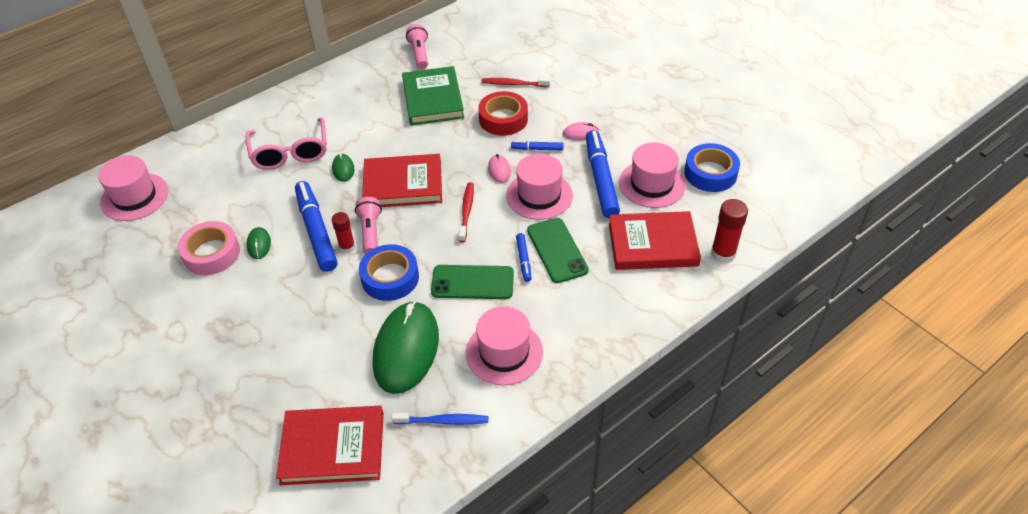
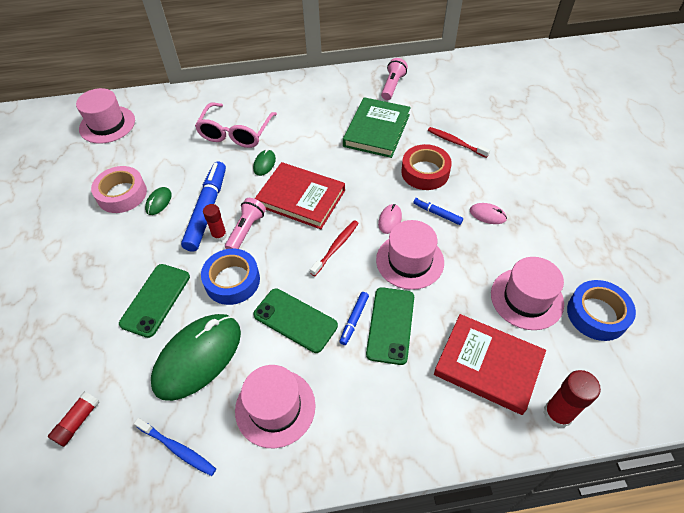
camera: 30 degrees right, 5 degrees up
red book [276,406,384,485] -> red glue stick [48,392,100,447]
blue marker [586,130,620,218] -> none
none -> green phone [119,264,190,338]

